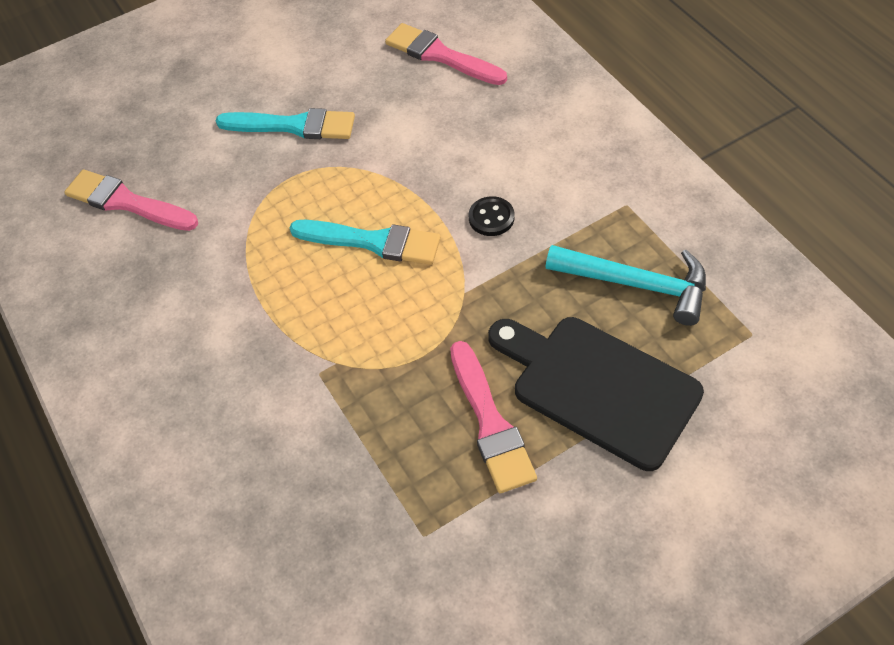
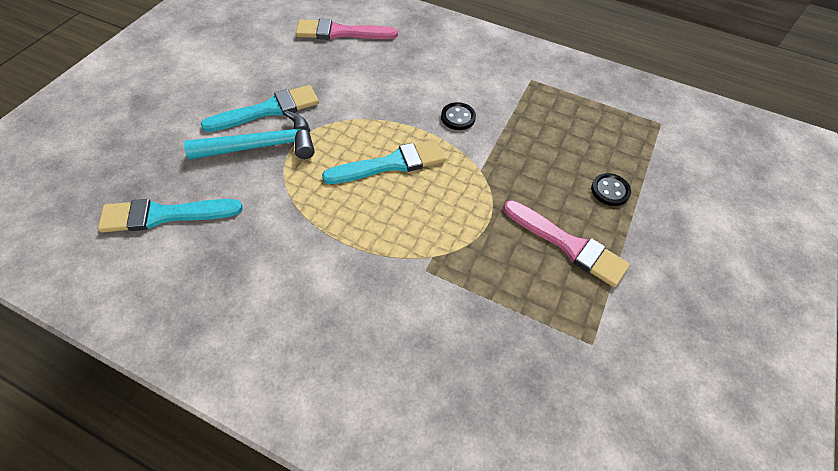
camera: 40 degrees left, 0 degrees up
pink brush [64,169,198,231] -> turquoise brush [98,199,243,232]
black cutting board [488,317,704,471] -> black button [591,173,631,206]
turquoise hammer [546,245,706,326] -> turquoise hammer moved to [184,110,315,160]

